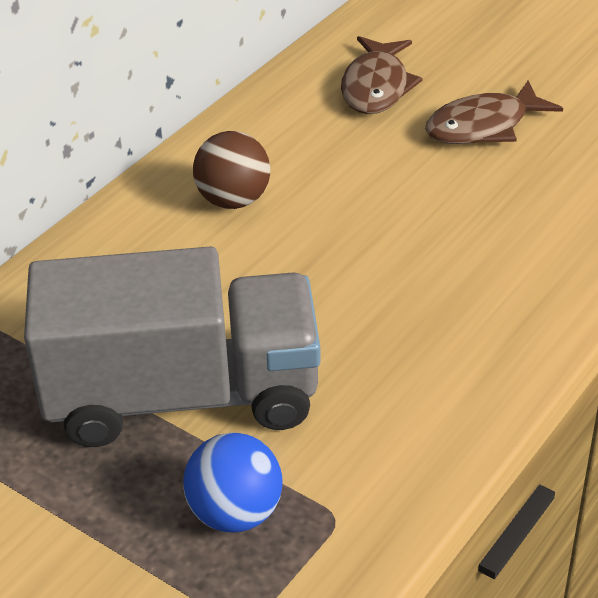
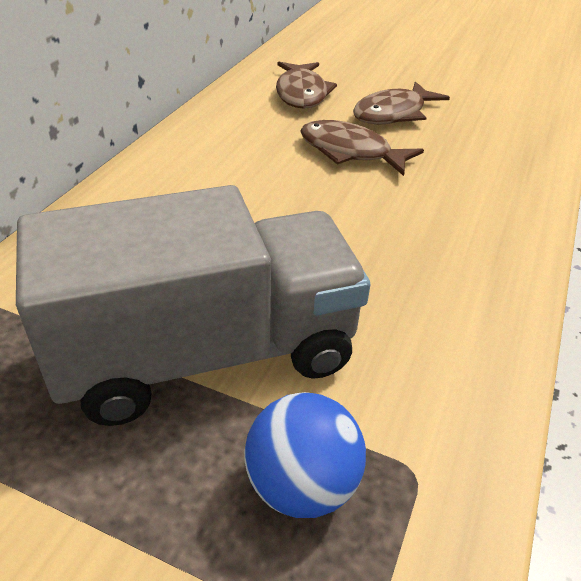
camera: 15 degrees left, 0 degrees up
brown ball [193,131,270,209] -> none
none -> brown fish [300,120,424,176]

